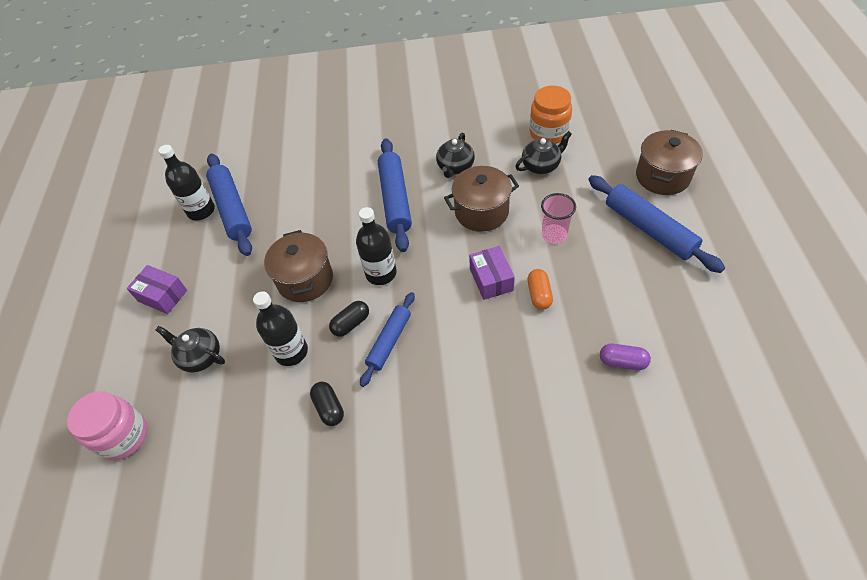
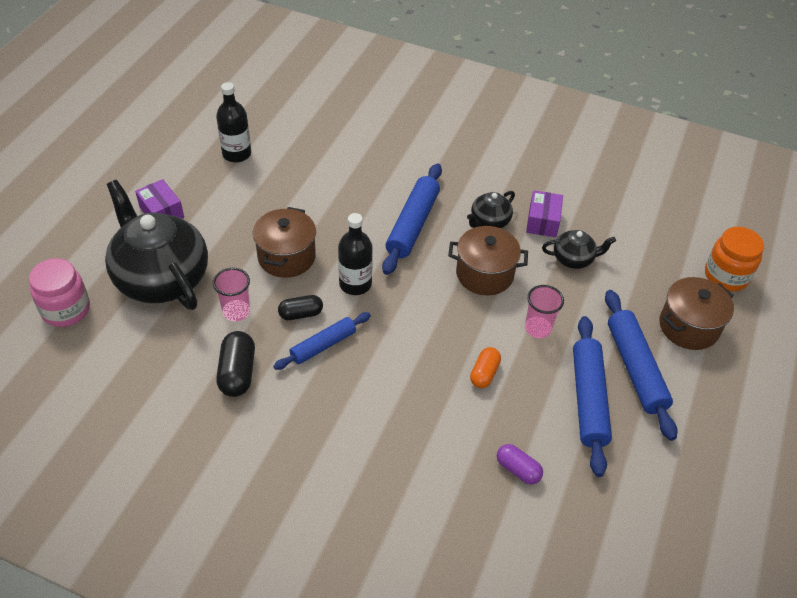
camera: 20 degrees right, 5 degrees down
black teapot [156,326,225,373] -> black teapot [105,180,208,310], size x2.19
blue rolling pin [206,154,252,256] -> blue rolling pin moved to [573,316,612,477]
black bottle [253,292,308,366] -> pink cup [213,268,250,321]
black capsule [310,382,344,426] -> black capsule [216,331,255,397], size x1.51
purple box [469,246,515,300] -> purple box moved to [526,190,563,237]
orange jar [529,86,572,144] -> orange jar moved to [705,227,764,291]

